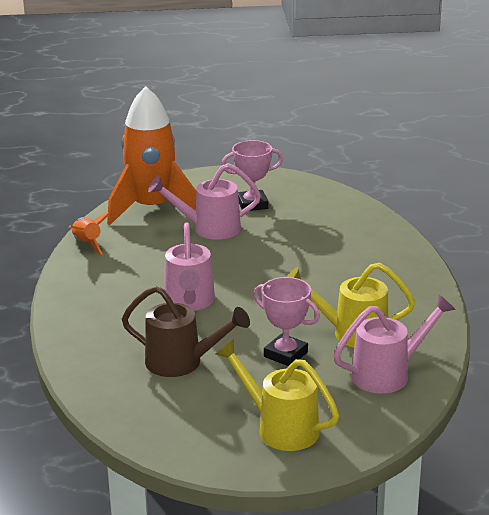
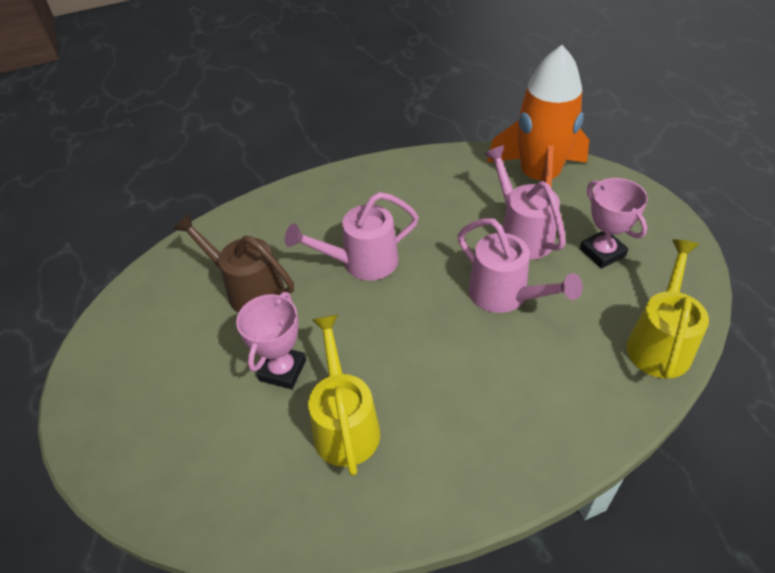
camera: 75 degrees right, 20 degrees up
orange rocket [69,212,111,255] -> none
brown watering can [122,286,250,377] -> brown watering can turned 120 degrees clockwise [173,213,294,313]
yellow watering can [215,339,339,451] -> yellow watering can moved to [627,239,709,379]
pink watering can [334,295,456,394] -> pink watering can moved to [458,218,583,313]

